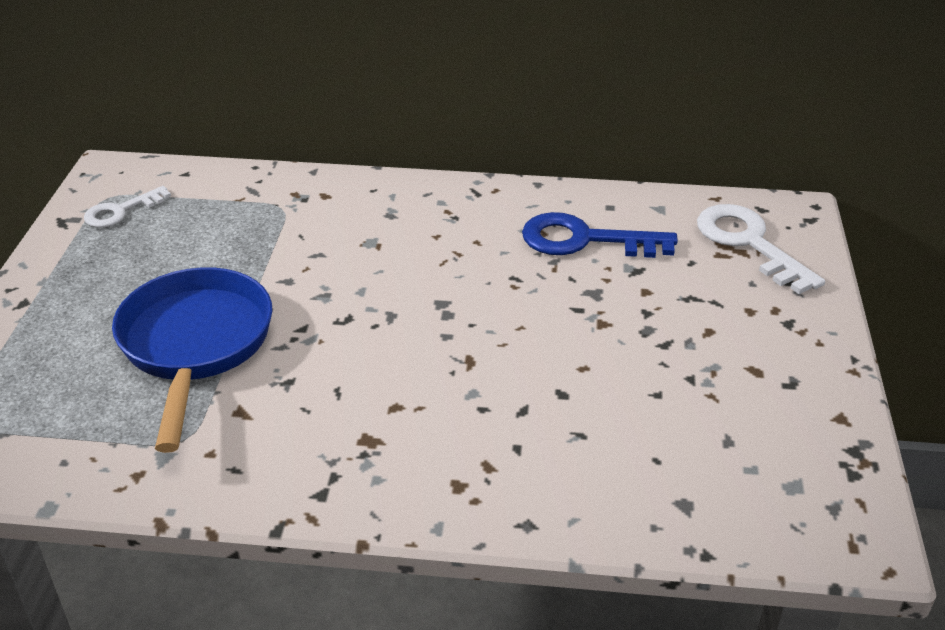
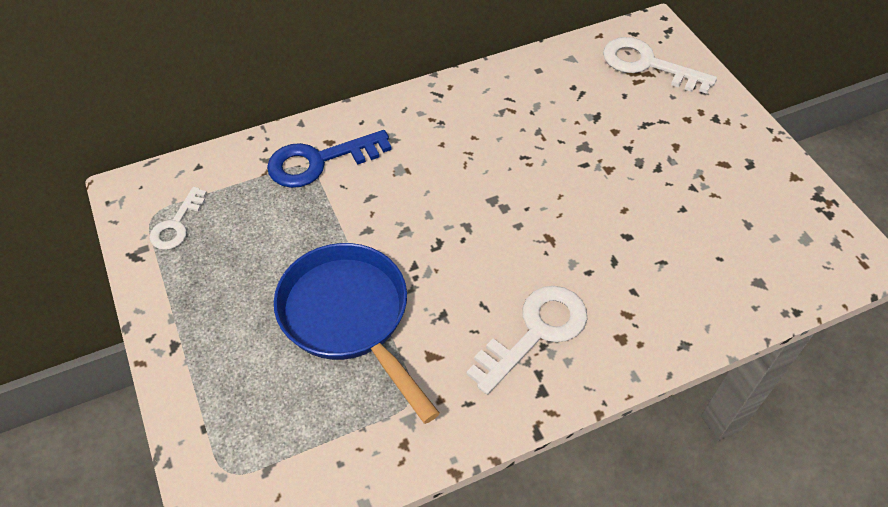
camera: 30 degrees left, 15 degrees up
blue key [522,212,678,258] -> blue key moved to [267,130,392,188]
none -> white key [466,286,587,395]

